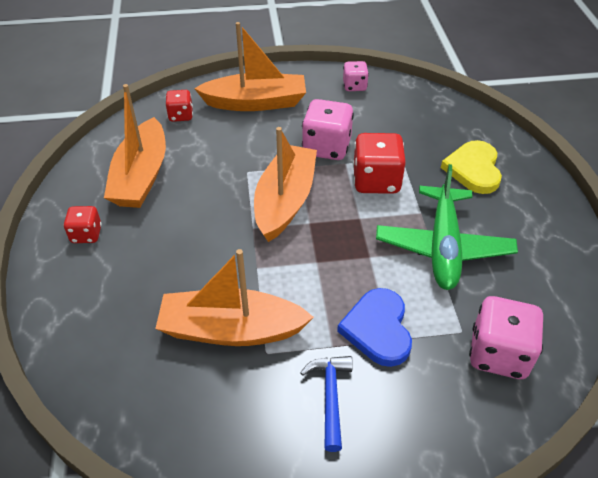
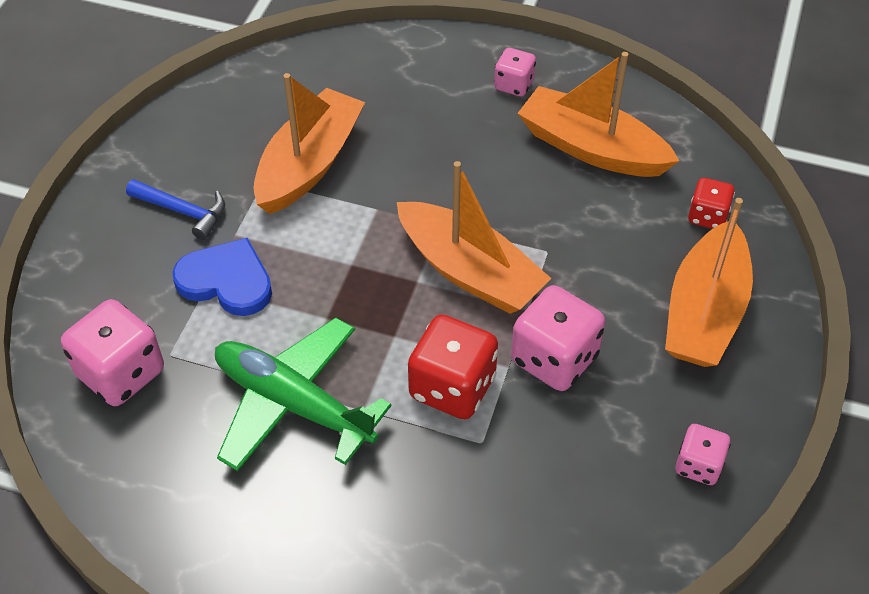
camera: 115 degrees right, 5 degrees up
red dice [64,206,102,243] -> pink dice [494,48,536,96]
yellow heart [441,140,502,194] -> none

